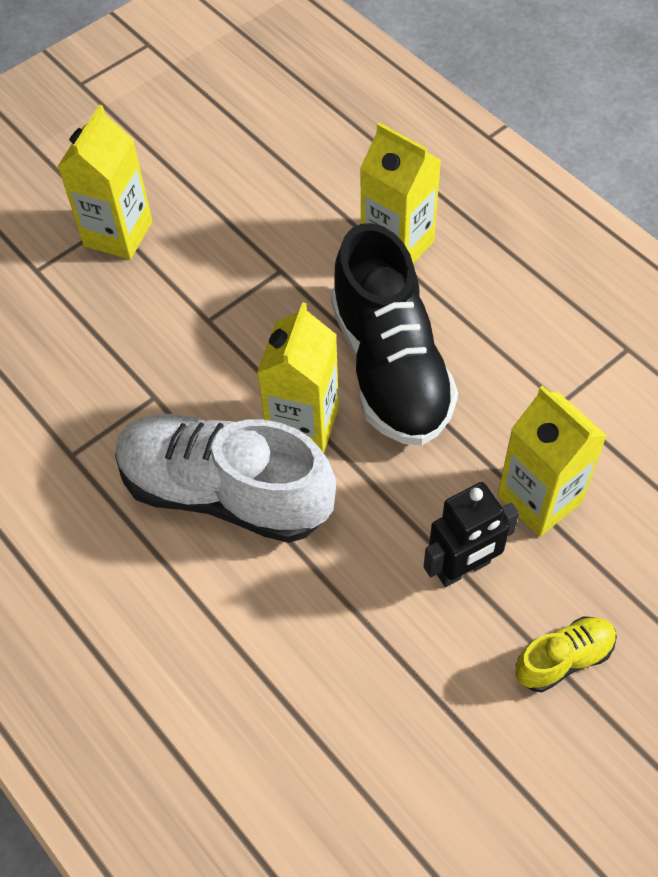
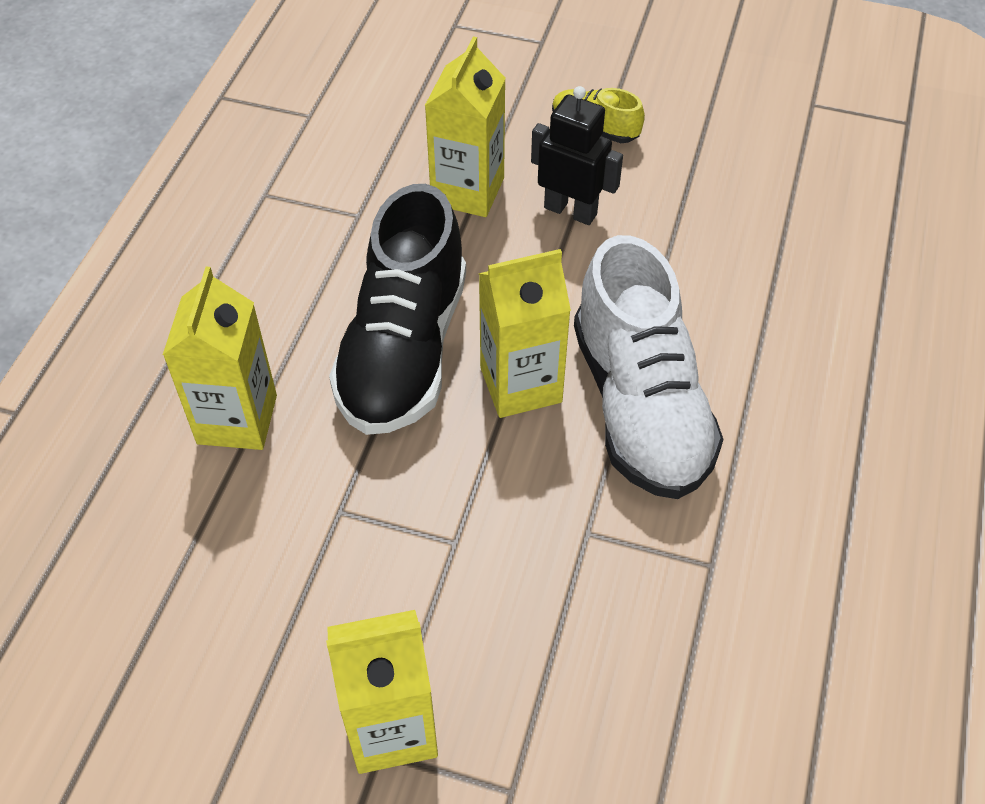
camera: 125 degrees left, 5 degrees down
black shoe [331,223,458,446] -> black shoe turned 150 degrees clockwise [329,184,466,435]

